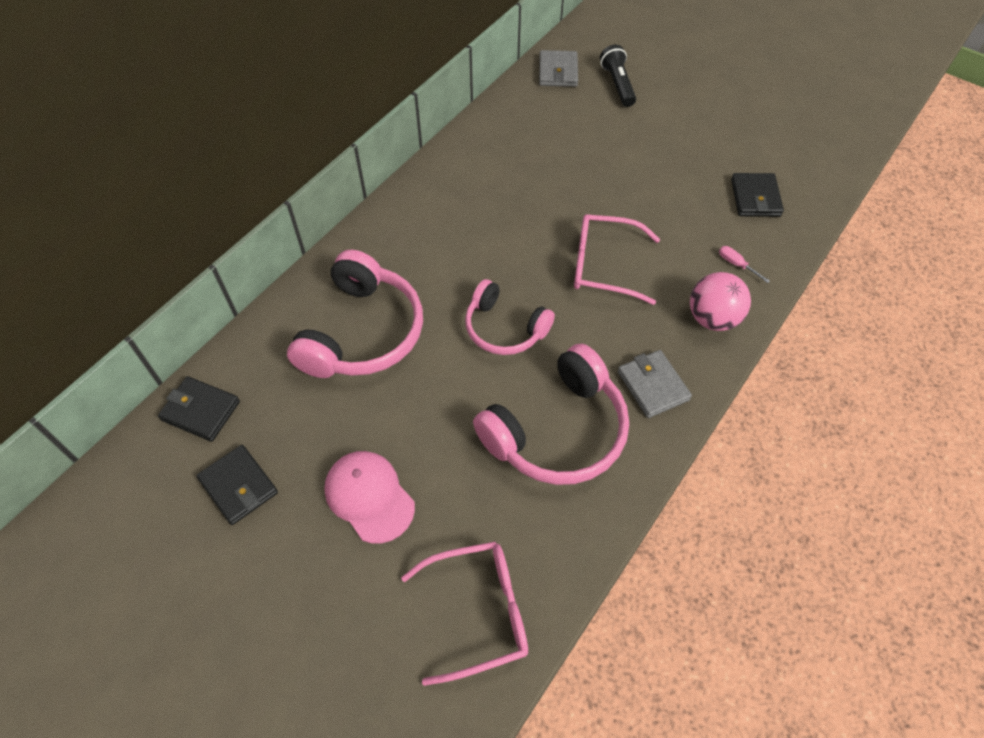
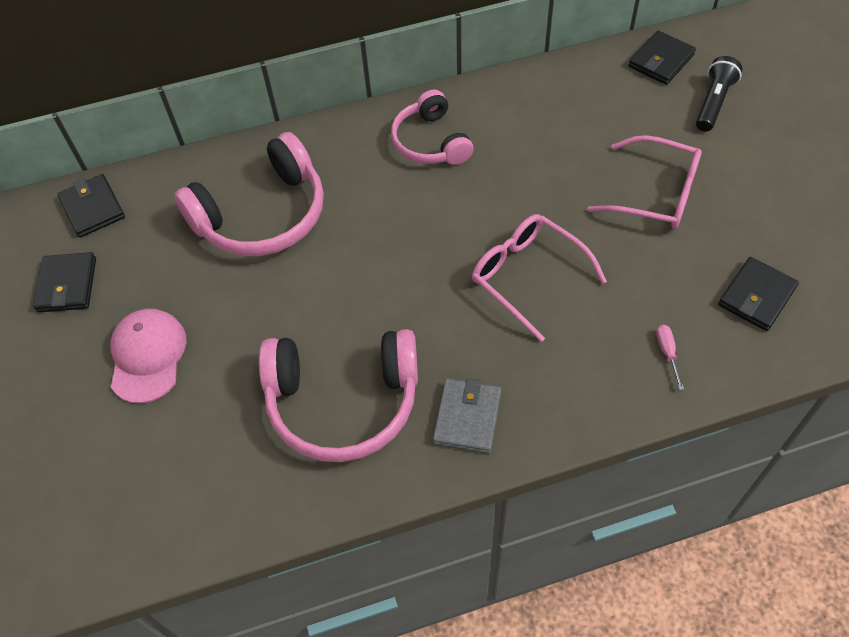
camera: 40 degrees right, 0 degrees up
pink glasses [401,542,528,686] -> pink glasses moved to [587,135,702,229]
pink headphones [465,279,555,355] -> pink headphones moved to [391,90,474,165]
grey wallet [539,50,578,87] -> black wallet [629,31,696,85]
pink ball [690,272,751,331] -> none

